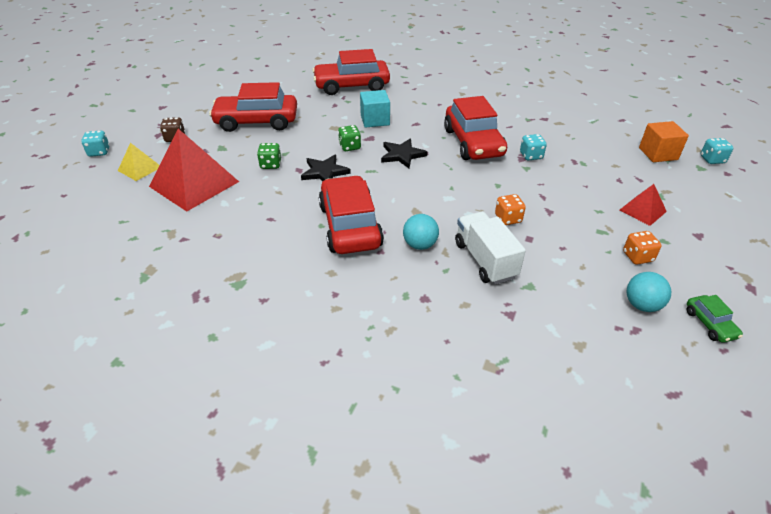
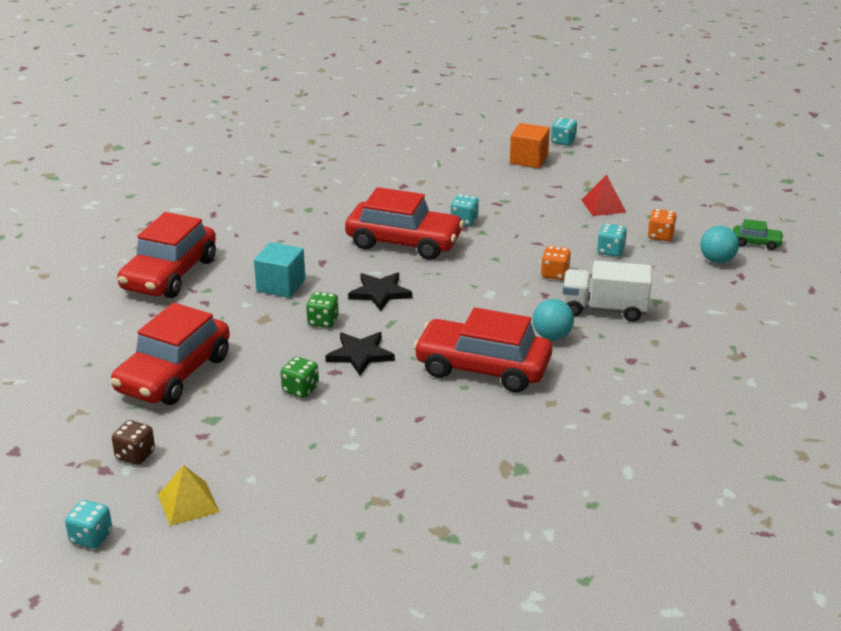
camera: 60 degrees left, 10 degrees down
red pyramid [149,129,239,212] -> none
none -> turquoise dice [597,223,627,257]

